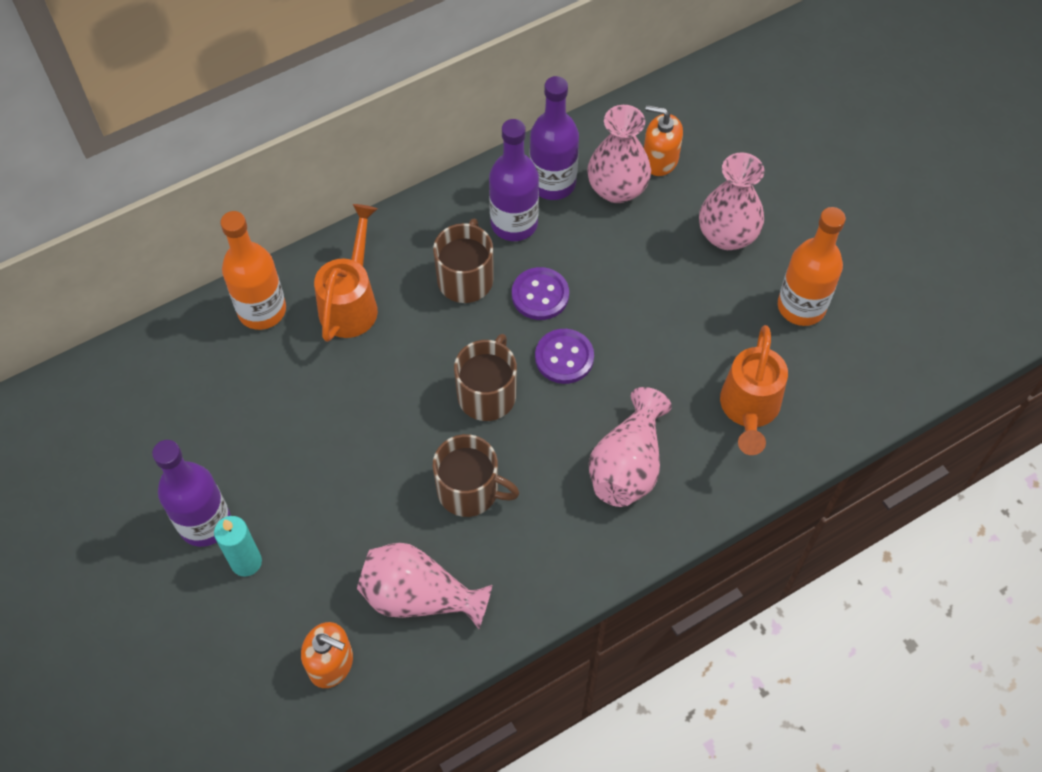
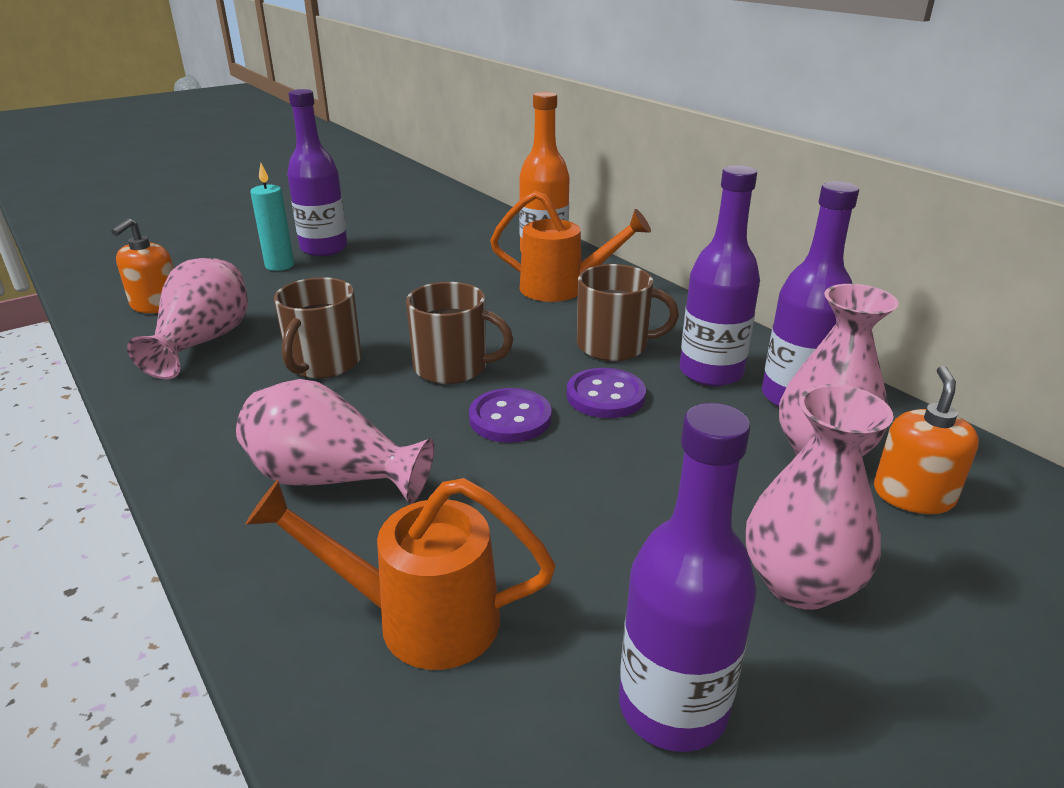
camera: 85 degrees right, 30 degrees down
orange bottle [778,207,846,326] -> purple bottle [619,403,756,752]

